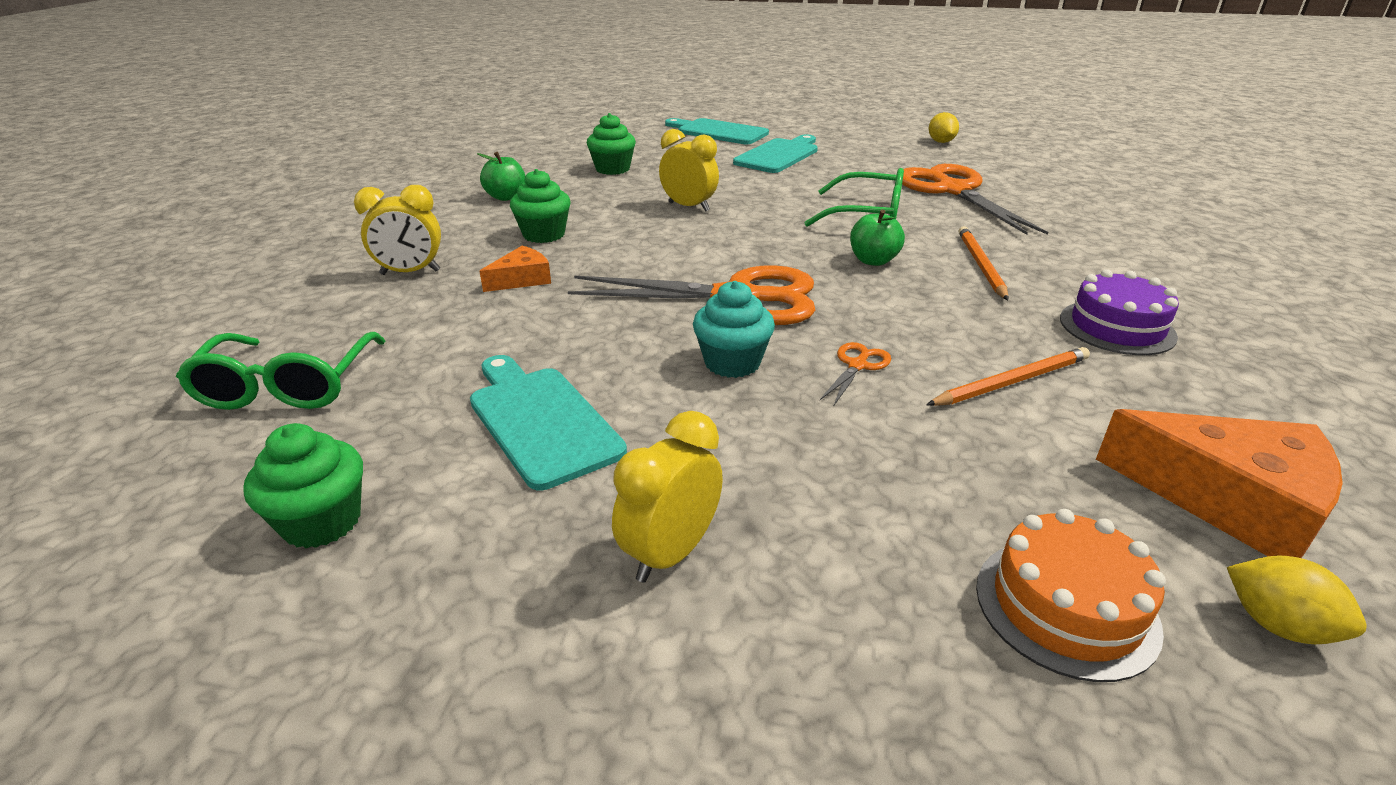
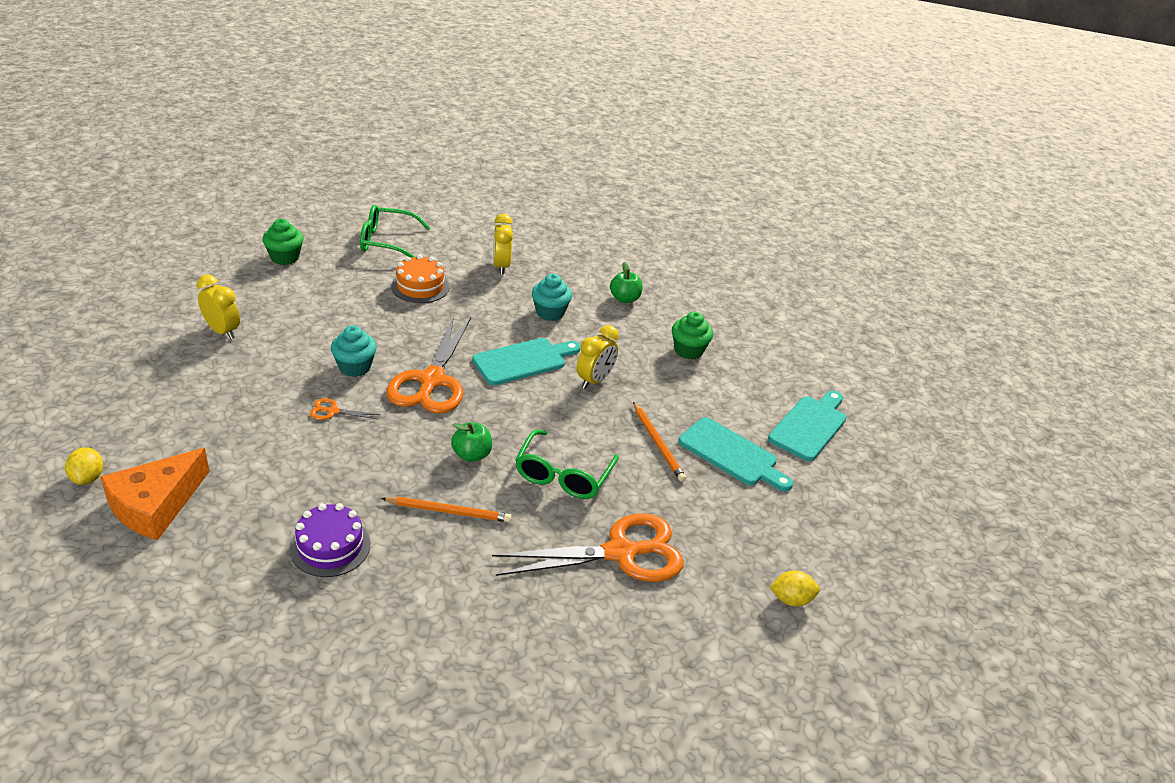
camera: 90 degrees right, 5 degrees up
turquoise cutting board [470,355,627,490] -> turquoise cutting board moved to [472,338,581,385]
orange cheese [480,246,551,292] -> none
green cupcake [510,169,570,243] -> turquoise cupcake [532,274,572,321]
orange scissors [820,342,891,405] -> orange scissors turned 150 degrees clockwise [310,398,380,420]
orange pencil [926,347,1090,406] -> orange pencil moved to [633,402,686,482]
orange cake [976,509,1166,682] -> orange cake moved to [391,255,449,303]
yellow lemon [1227,555,1367,644] -> yellow lemon turned 60 degrees counterclockwise [65,447,103,485]

